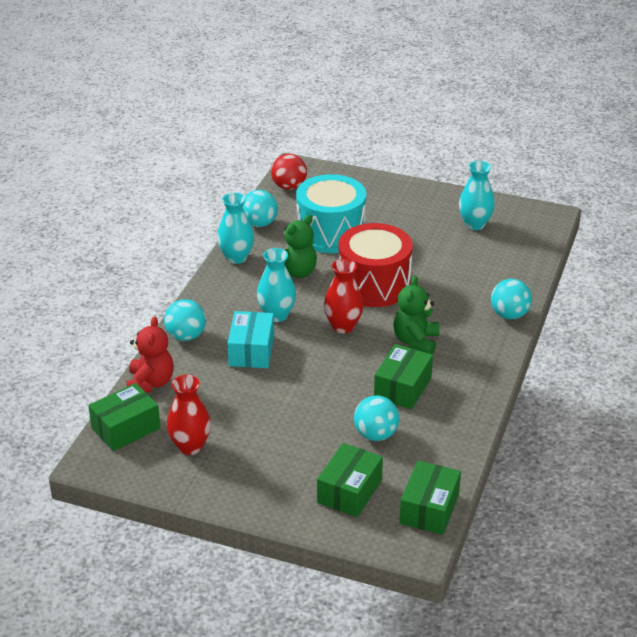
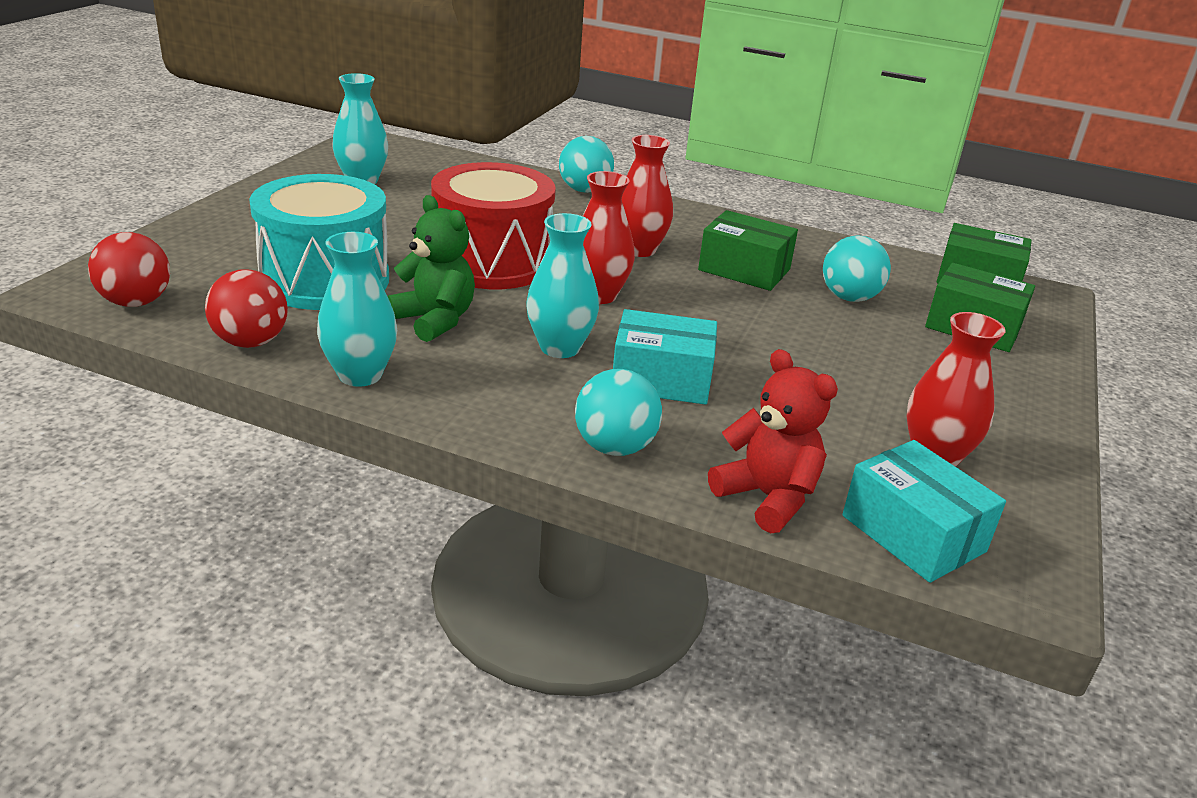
camera: 90 degrees left, 5 degrees down
green box [88,383,160,451] -> turquoise box [842,440,1006,583]
red teddy bear [126,316,174,393] -> red teddy bear turned 45 degrees clockwise [708,349,838,533]
turquoise ball [243,190,278,227] -> red ball [205,270,288,348]
green teddy bear [393,276,439,354] -> red vase [622,135,673,257]

